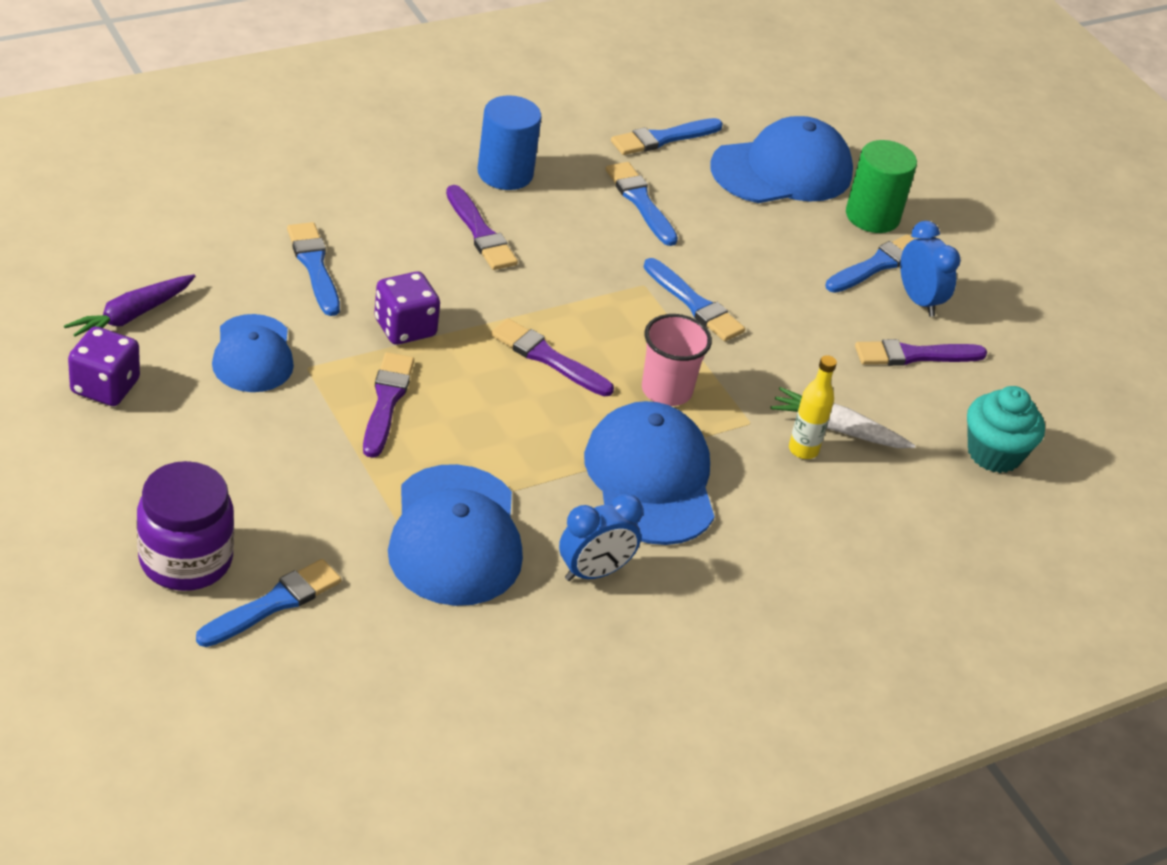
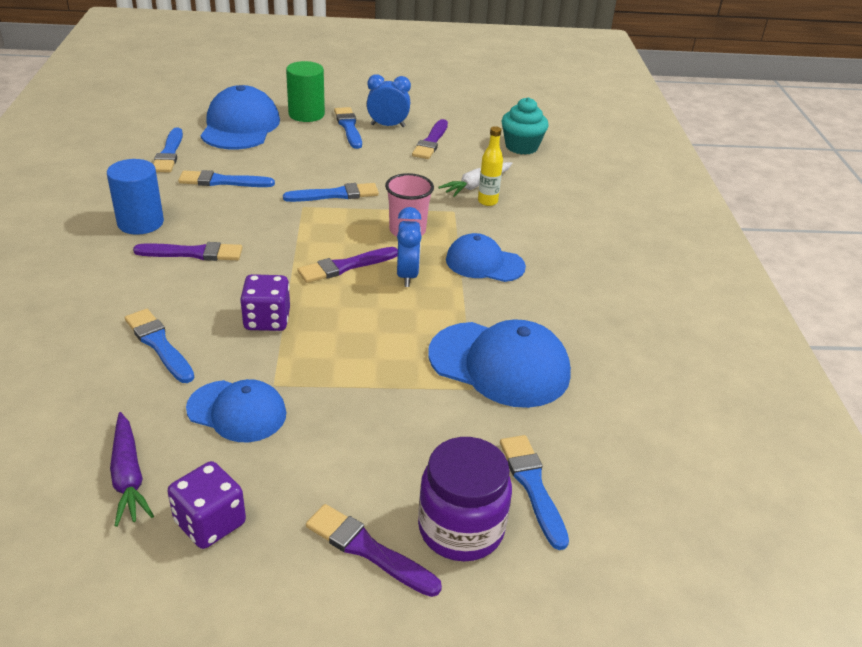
camera: 60 degrees left, 5 degrees down
blue brush [287,222,340,316] -> blue brush turned 45 degrees clockwise [125,309,195,383]
purple brush [363,352,414,458] -> purple brush moved to [306,504,442,597]
blue clock [559,494,643,581] -> blue clock moved to [397,207,422,287]
blue cap [584,401,715,545] -> blue cap [446,233,526,282], size x0.64

